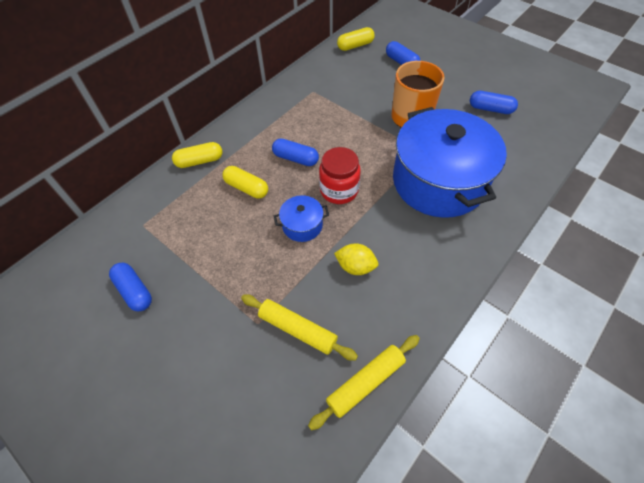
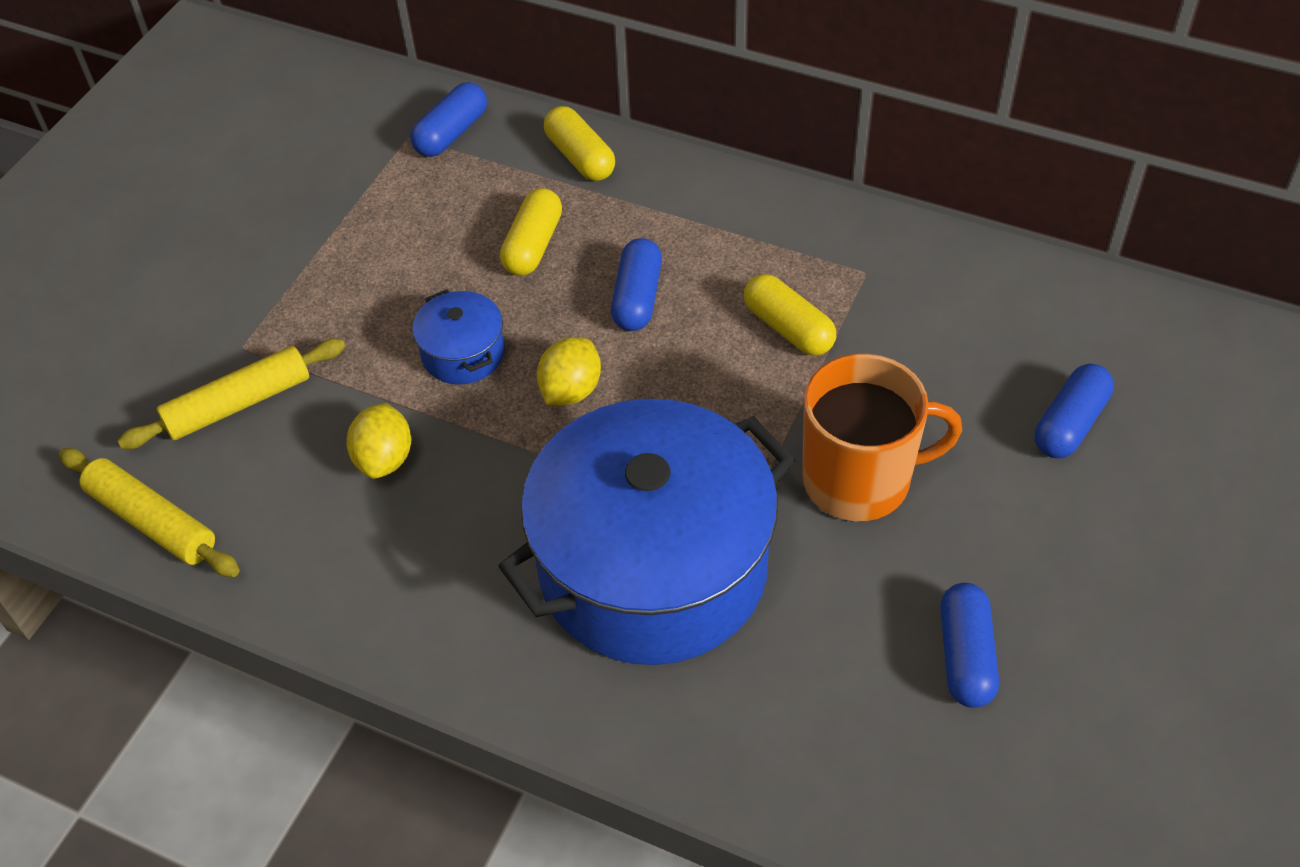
camera: 75 degrees right, 5 degrees down
blue capsule [109,263,152,311] -> blue capsule moved to [410,82,487,157]
yellow rolling pin [241,294,358,361] -> yellow rolling pin turned 45 degrees clockwise [117,338,345,449]
red jar [319,147,361,204] -> yellow lemon [537,337,601,405]
yellow capsule [337,27,375,51] -> yellow capsule moved to [744,274,836,356]

